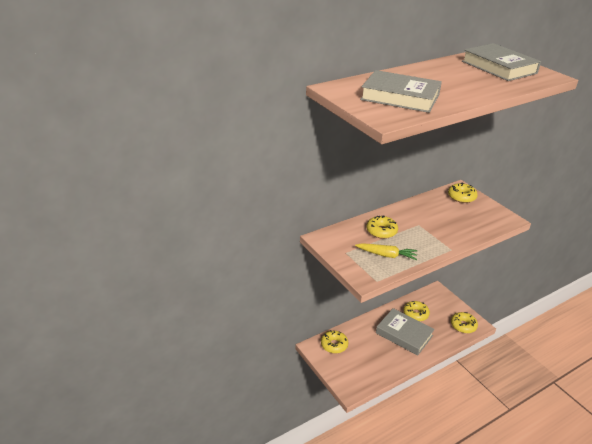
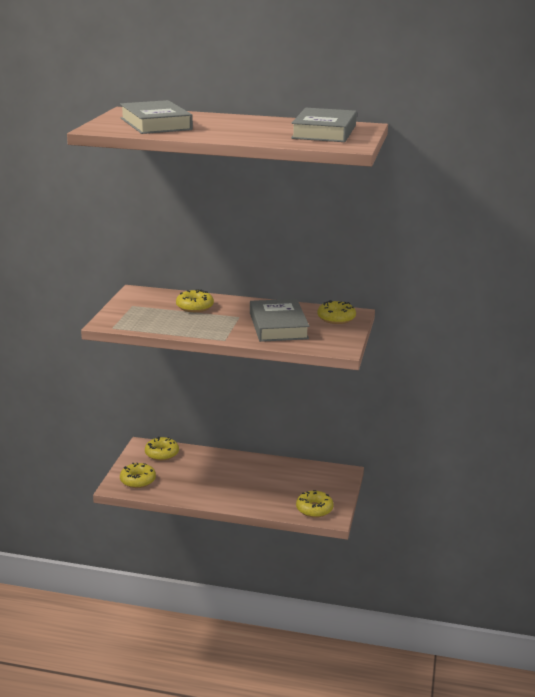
camera: 45 degrees right, 10 degrees down
yellow carrot [355,243,418,260] -> none
grey book [376,308,435,356] -> grey book moved to [250,299,310,342]
yellow donut [403,301,430,321] -> yellow donut moved to [120,463,156,488]

